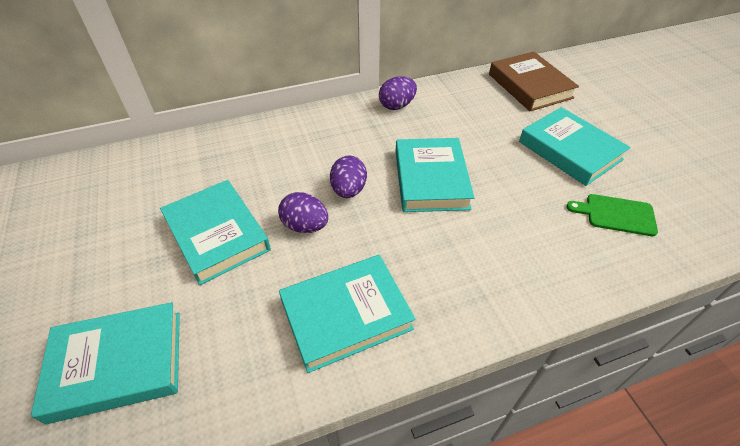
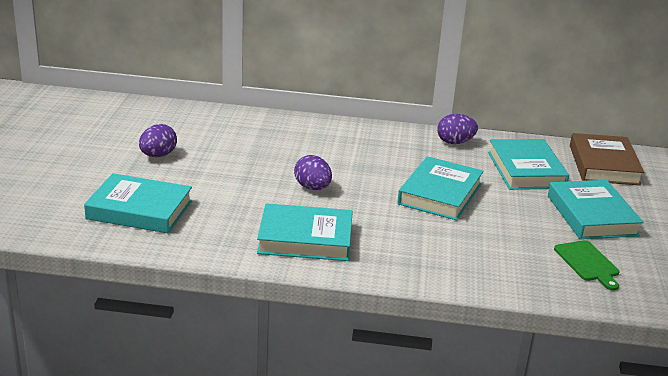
camera: 25 degrees right, 20 degrees down
turquoise book [160,180,271,285] -> turquoise book moved to [488,139,569,190]
purple egg [330,156,367,198] -> purple egg moved to [139,124,177,157]
green cutting board [566,194,658,236] -> green cutting board turned 150 degrees counterclockwise [554,240,620,291]

